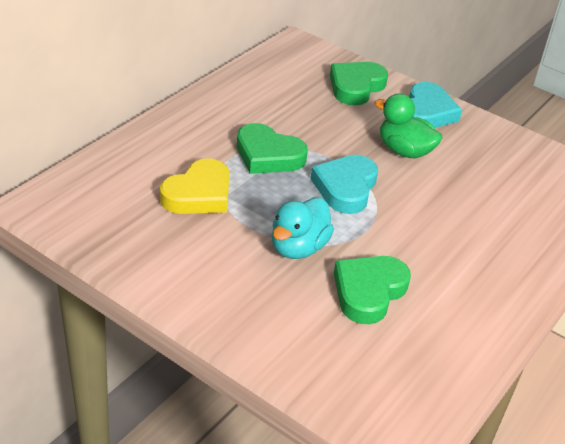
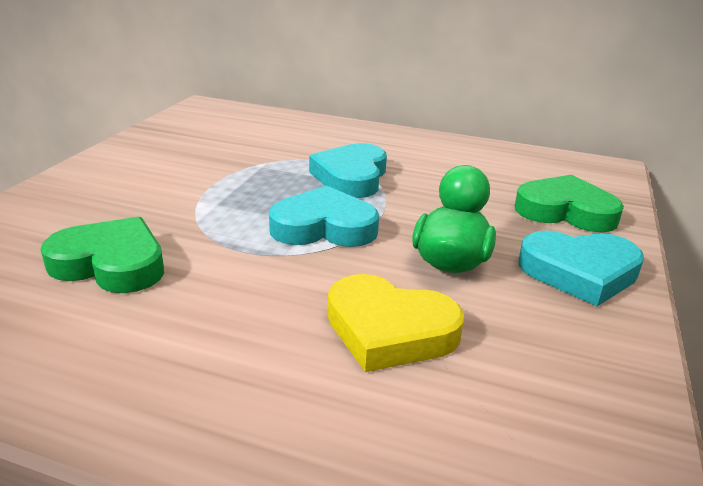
camera: 75 degrees right, 10 degrees down
yellow heart [160,158,229,214] -> yellow heart moved to [328,274,464,372]
green heart [237,123,308,174] -> turquoise heart [309,143,387,198]
turquoise duck [272,197,334,259] -> none

